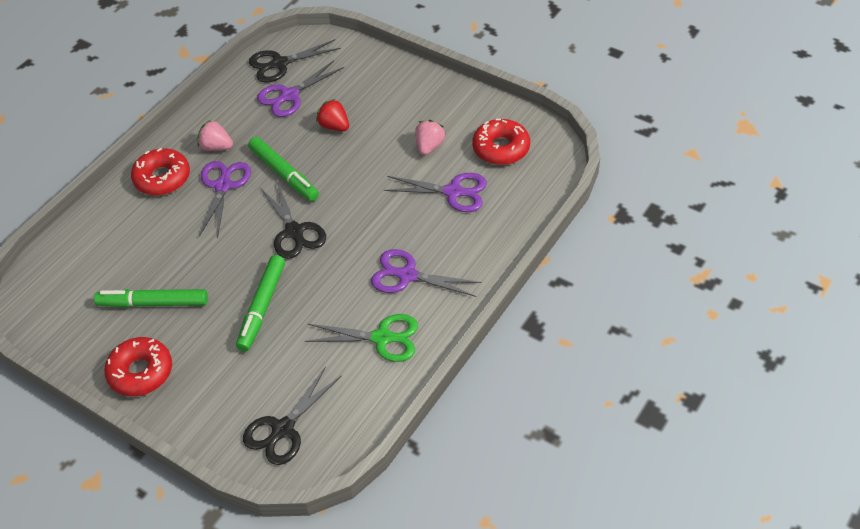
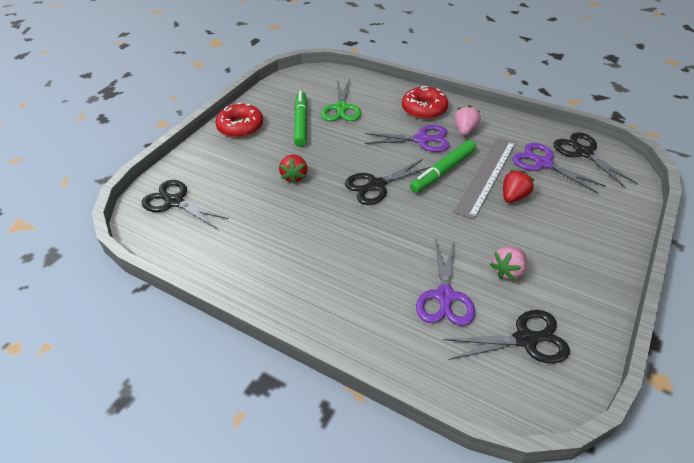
camera: 85 degrees right, 5 degrees down
green marker [236,255,285,351] -> red strawberry [279,155,308,184]
green scissors [305,314,418,362] -> green scissors moved to [321,79,361,121]
purple scissors [371,249,481,297] -> none
pink strawberry [415,120,446,155] -> pink strawberry turned 120 degrees clockwise [490,247,527,281]
red donut [473,119,530,165] -> black scissors [443,310,570,363]
none -> grey ruler [454,137,516,219]

